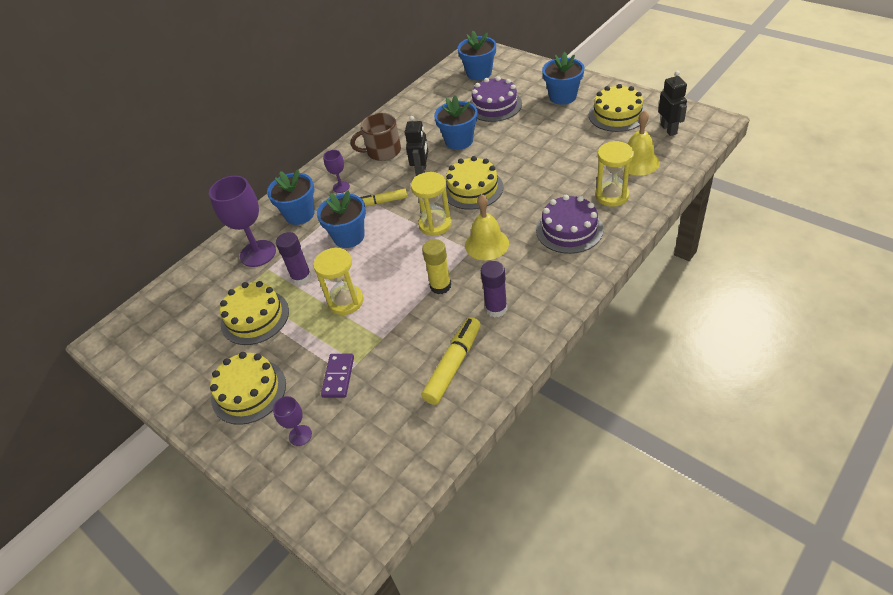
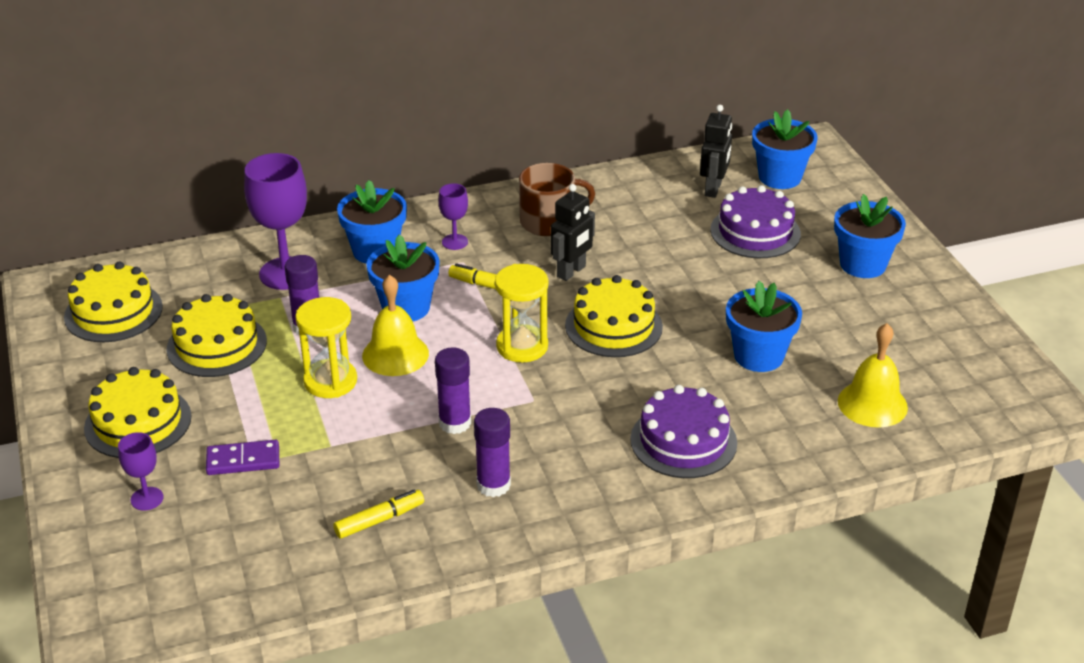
camera: 25 degrees right, 10 degrees down
purple domino [321,354,354,398] -> purple domino turned 45 degrees clockwise [206,440,279,475]
brown mug [351,113,401,161] -> brown mug turned 150 degrees clockwise [519,163,595,236]
yellow marker [421,317,481,405] -> yellow marker [333,490,424,539], size x0.63
yellow glue stick [422,239,451,294] -> purple glue stick [435,348,471,434]
blue flower pot [434,96,478,150] -> blue flower pot moved to [726,281,802,372]
yellow bell [465,194,509,260] -> yellow bell moved to [362,275,429,376]
yellow cake [589,84,646,132] -> yellow cake moved to [64,262,163,342]
yellow hourglass [595,141,634,207] -> none
black robot [658,71,687,136] -> black robot moved to [700,105,732,198]

